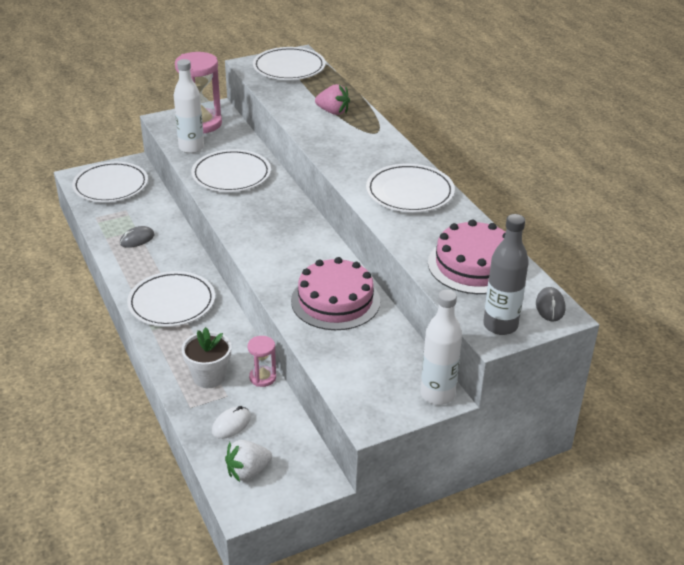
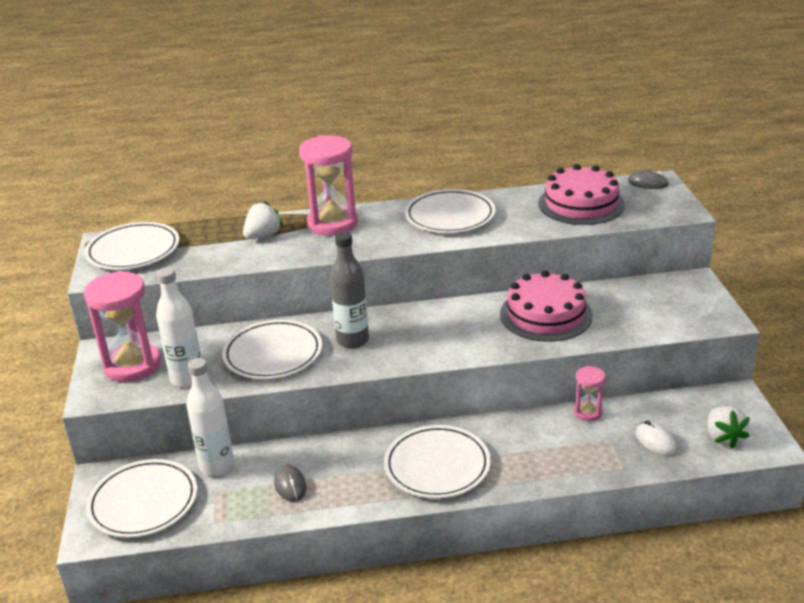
camera: 70 degrees left, 5 degrees down
white flower pot [182,327,231,388] -> none
pink strawberry [315,84,350,115] -> white strawberry [243,201,283,239]
white bottle [421,290,462,405] -> white bottle moved to [186,358,234,476]
grey bottle [483,214,529,335] -> grey bottle moved to [330,232,369,349]
none -> pink hourglass [299,135,358,236]

